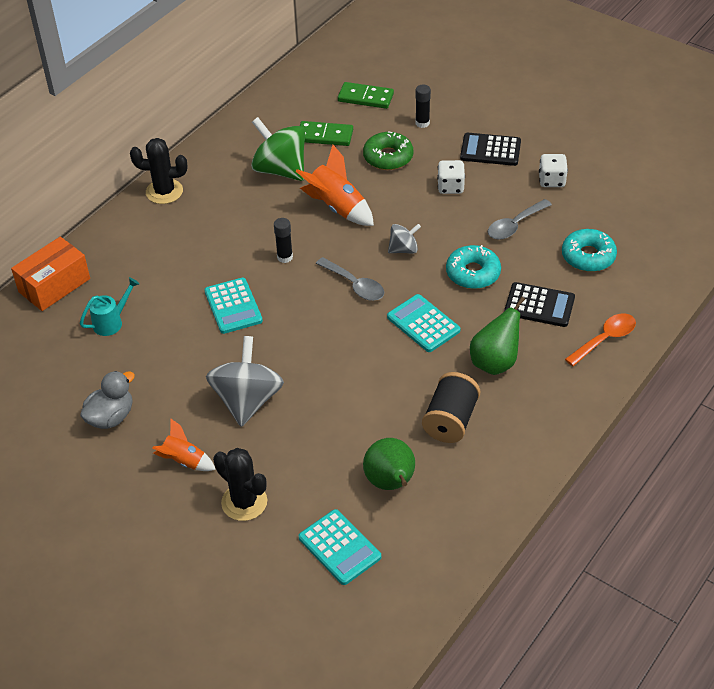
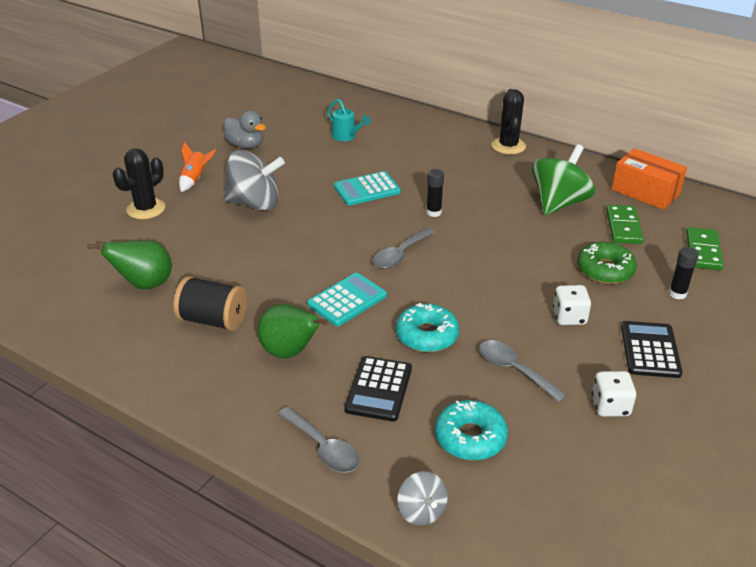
camera: 85 degrees right, 10 degrees down
orange box [11,237,90,311] -> orange box moved to [612,148,687,210]
orange rocket [296,145,374,226] -> none
turquoise calculator [299,509,381,585] -> none
grey spinning top [388,224,421,254] -> grey spinning top moved to [397,471,448,526]
orange spoon [565,313,636,366] -> grey spoon [278,406,360,473]

